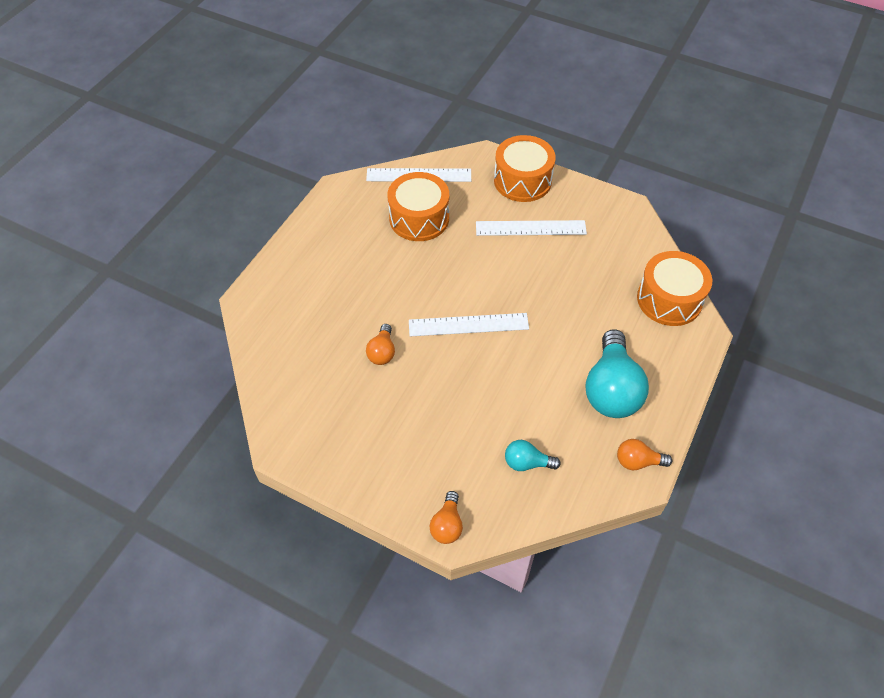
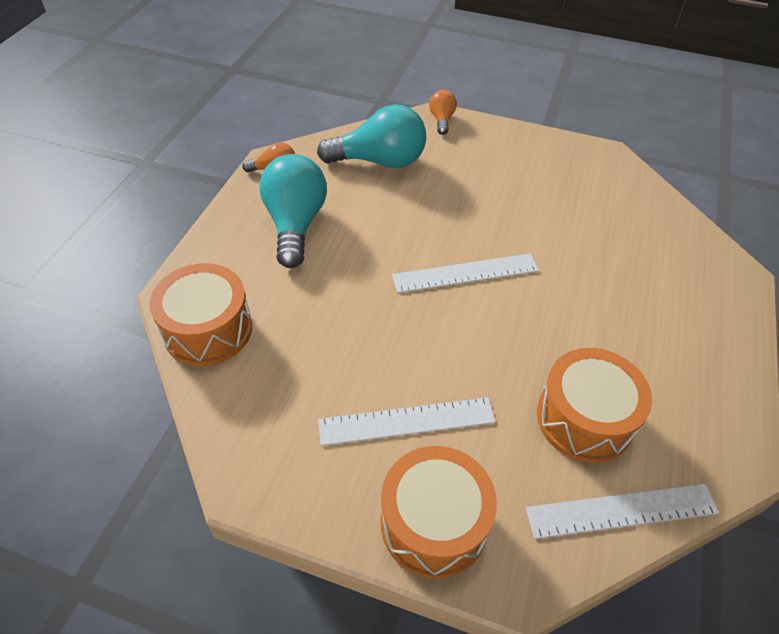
camera: 170 degrees right, 5 degrees down
orange light bulb [366,324,395,365] -> none
turquoise light bulb [505,440,561,471] -> turquoise light bulb [317,104,426,168], size x2.03

